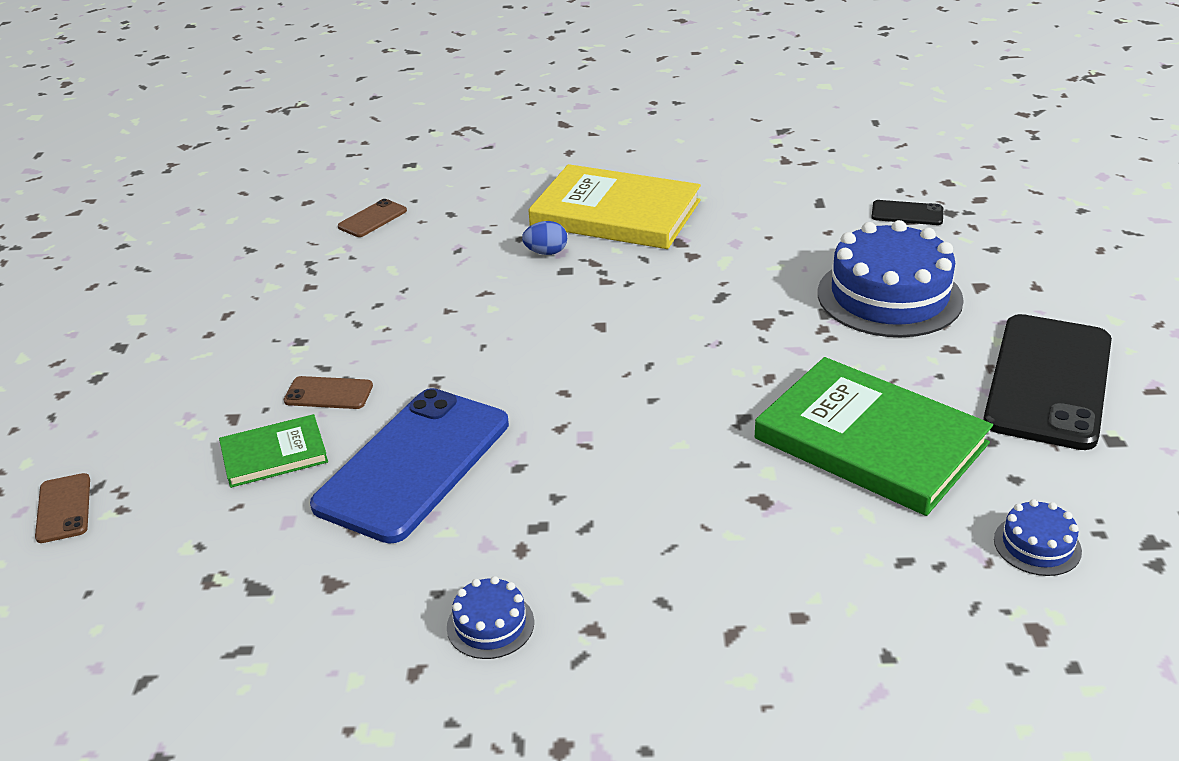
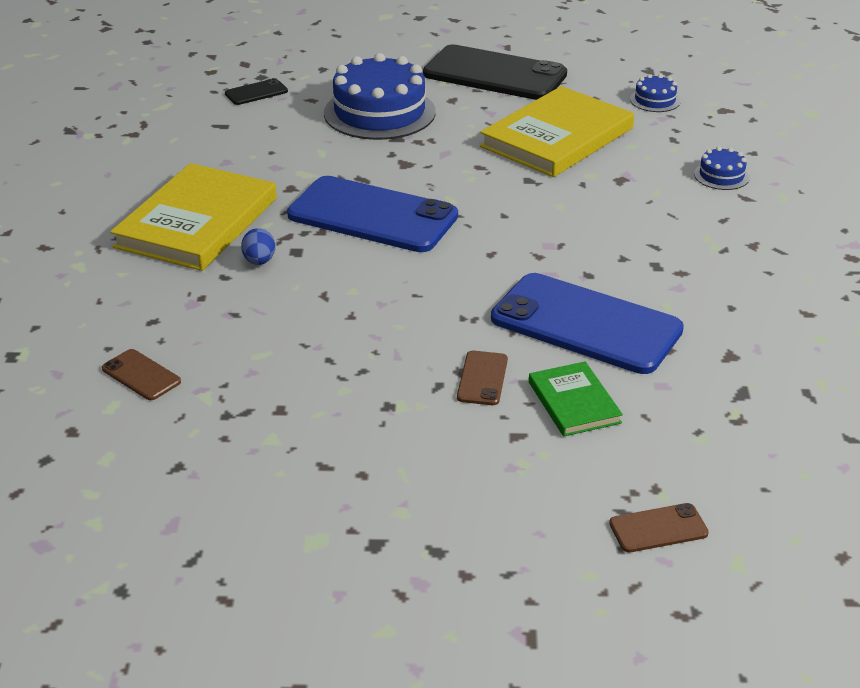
camera: 90 degrees left, 0 degrees up
blue cake [447,576,534,659] -> blue cake moved to [694,147,750,190]
green book [755,357,993,516] -> yellow book [480,86,634,177]
black phone [872,200,943,225] -> black phone turned 45 degrees clockwise [225,78,288,105]
none -> blue phone [287,176,458,252]

